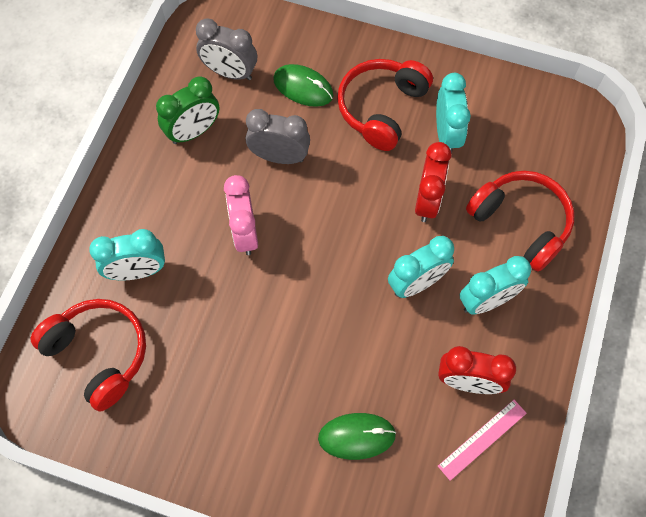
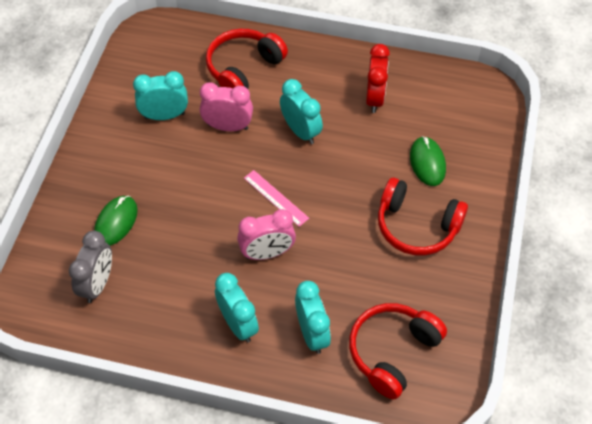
camera: 95 degrees left, 10 degrees down
green clock [156,76,219,144] -> none
grey clock [246,109,310,164] -> none
red headphones [337,59,433,151] -> red headphones moved to [378,178,468,256]
red clock [415,142,451,222] -> pink clock [200,82,253,131]
pink ruler [438,400,527,481] -> pink ruler moved to [244,170,309,227]
turquoise clock [460,256,531,315] -> turquoise clock moved to [215,273,259,342]

